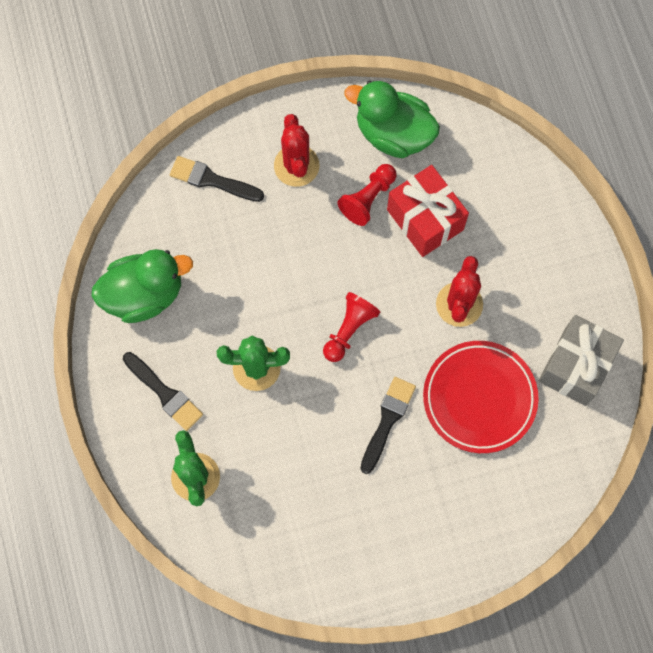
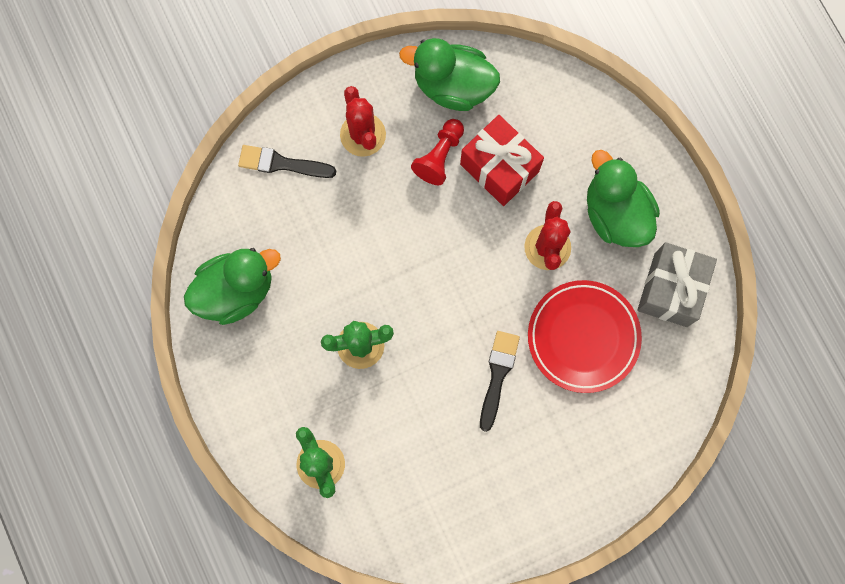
camera: 10 degrees left, 5 degrees up
black brush [123,352,203,431] -> none
red pawn [323,292,380,362] -> none
none -> green duck [587,150,660,247]

